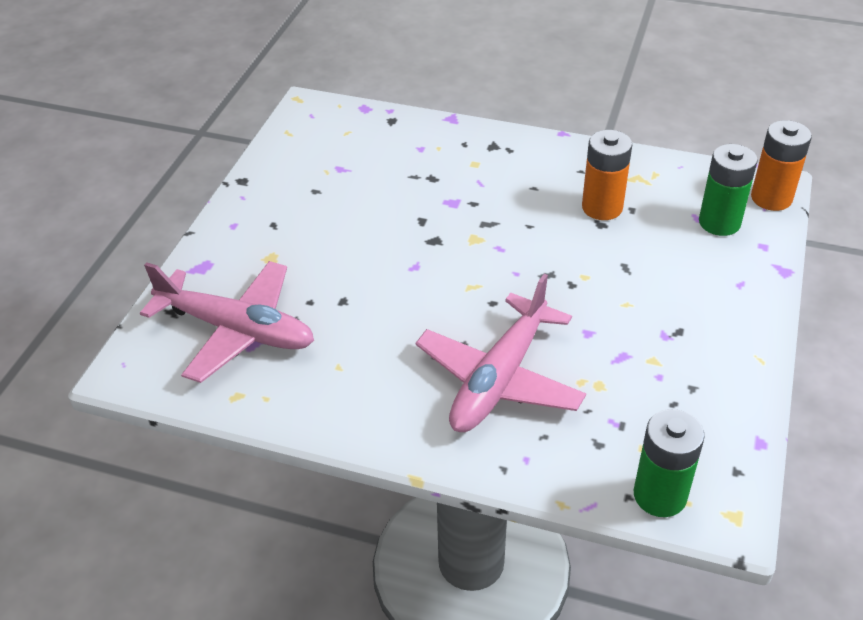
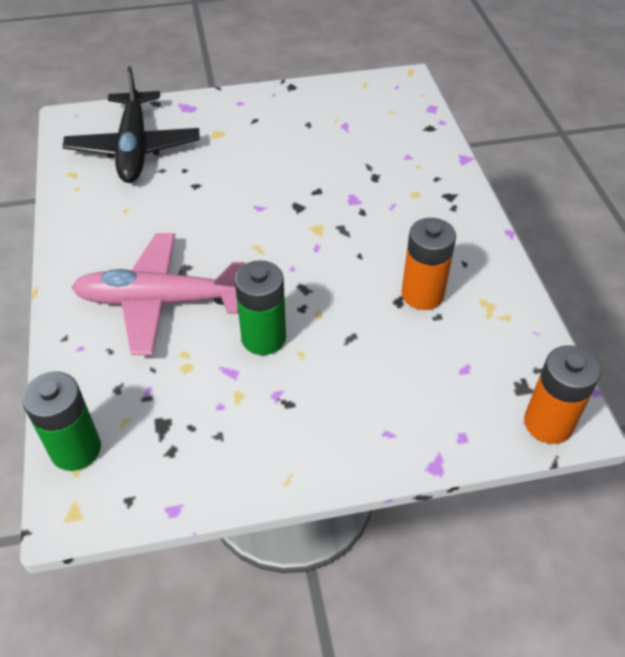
camera: 60 degrees right, 5 degrees up
pink plane [140,261,314,383] -> black plane [63,66,199,183]
green battery [699,144,758,236] -> green battery moved to [235,260,286,355]

